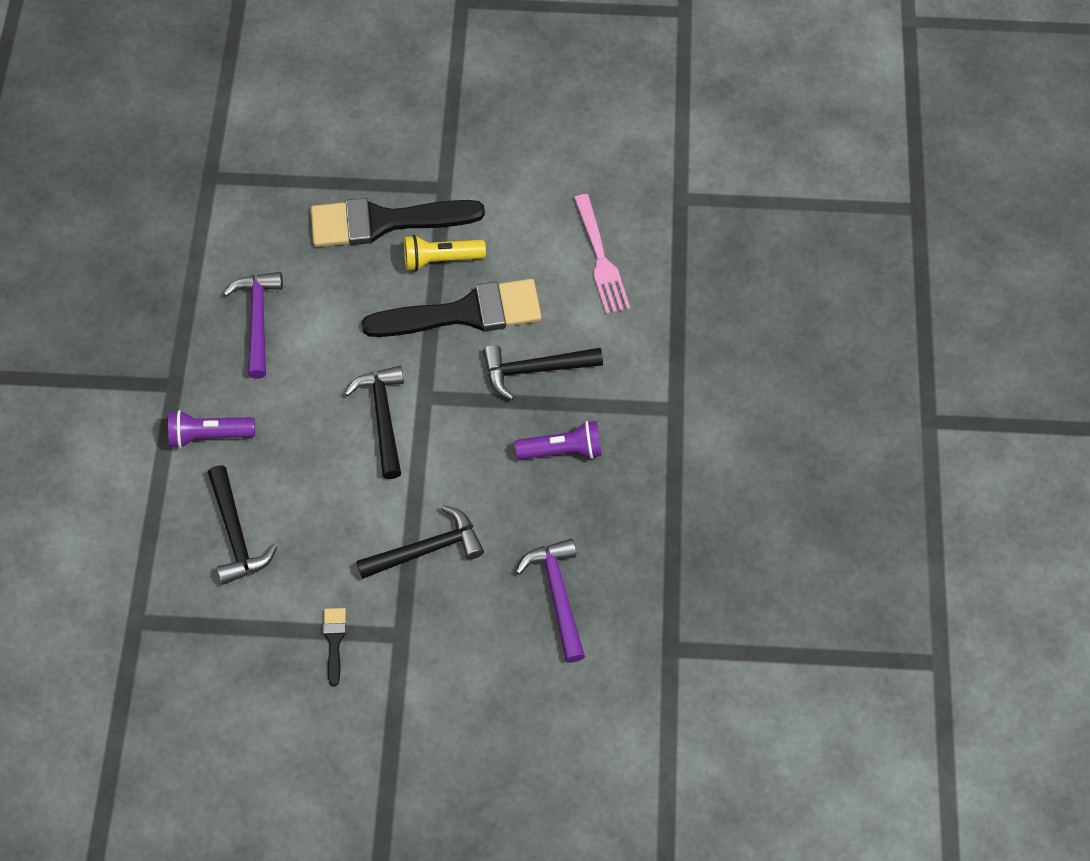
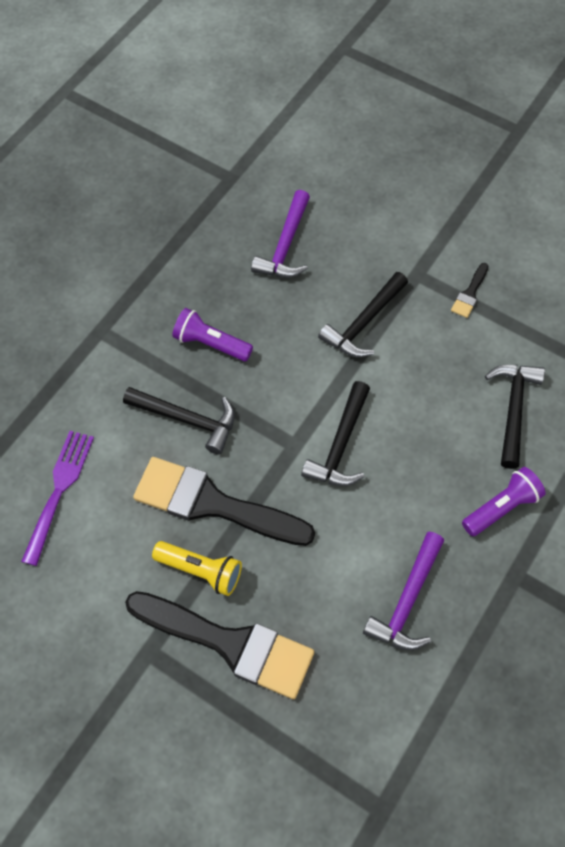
camera: 150 degrees left, 0 degrees up
purple flashlight [168,410,255,448] -> purple flashlight turned 60 degrees counterclockwise [462,467,546,536]
black hammer [356,505,484,579] -> black hammer turned 60 degrees counterclockwise [318,272,408,357]
pink fork [574,194,630,314] -> purple fork [21,431,94,566]

